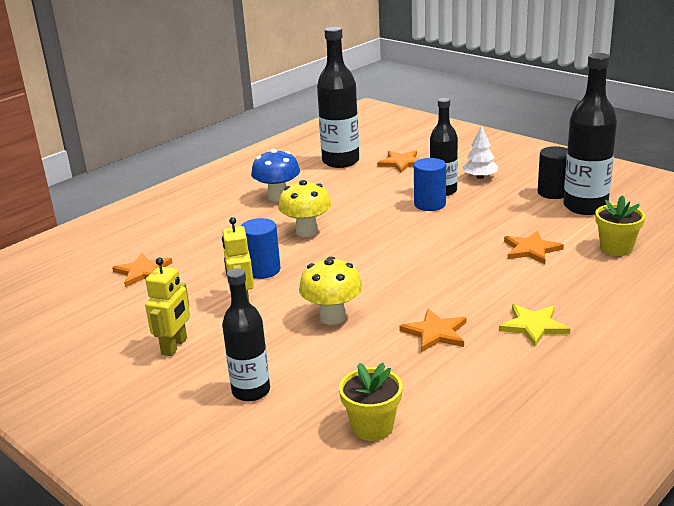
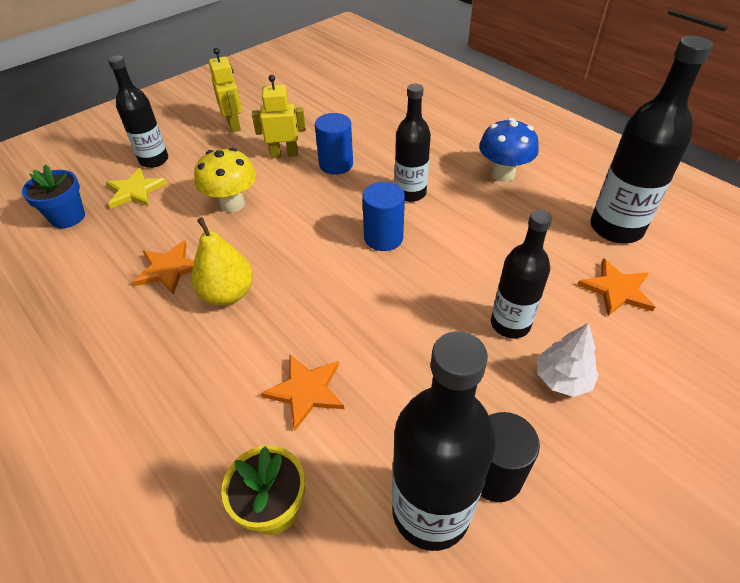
camera: 95 degrees right, 20 degrees up
orange star [112,253,172,287] -> none
yellow robot [145,258,190,356] -> yellow robot turned 135 degrees counterclockwise [209,48,242,132]
yellow mushroom [278,180,331,237] -> black bottle [395,84,431,202]
yellow flower pot [339,363,403,441] -> blue flower pot [22,164,85,228]
blue cylinder [414,158,446,211] -> blue cylinder moved to [362,182,405,251]
yellow star [499,304,570,347] -> yellow star moved to [106,168,167,209]
none -> yellow pear [191,218,253,306]

